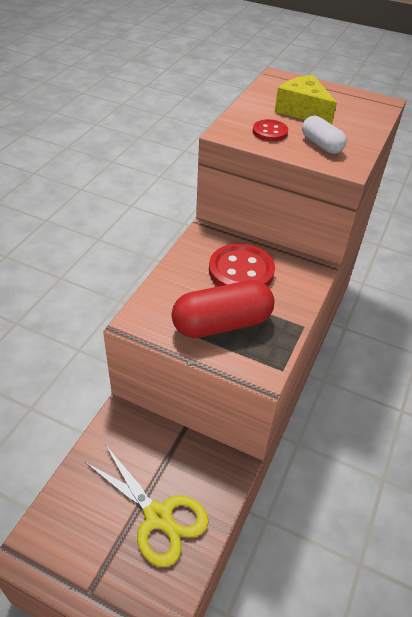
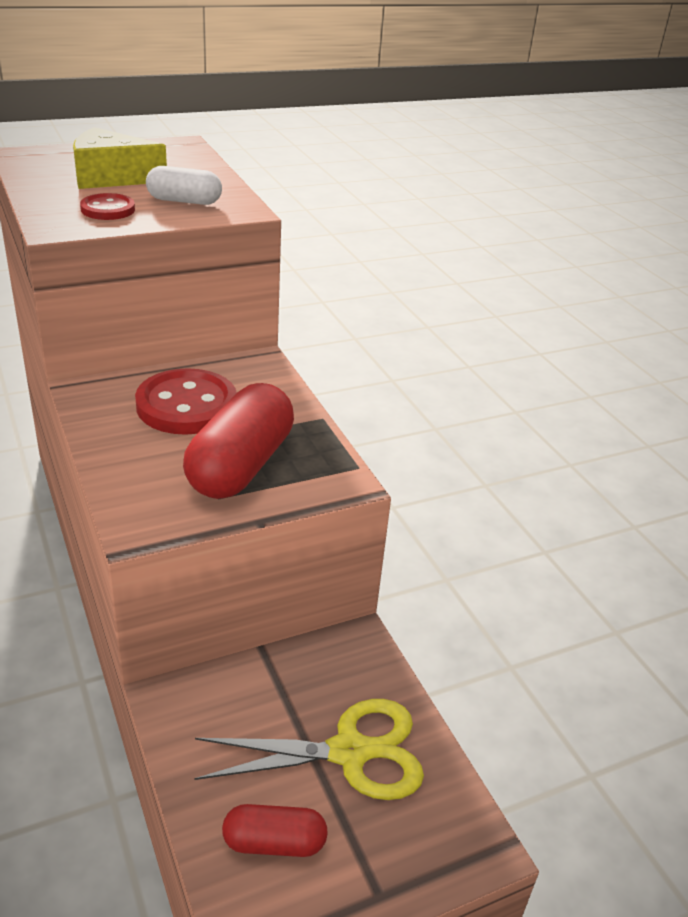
camera: 50 degrees left, 10 degrees down
none -> red capsule [222,804,328,857]

